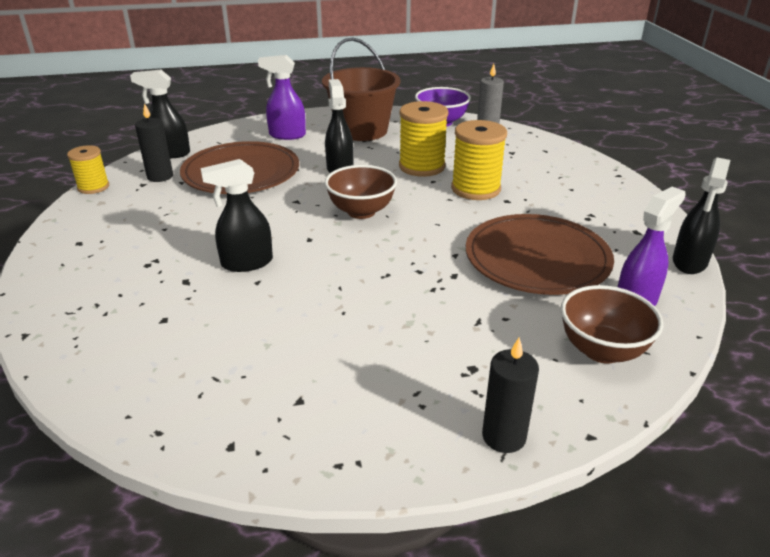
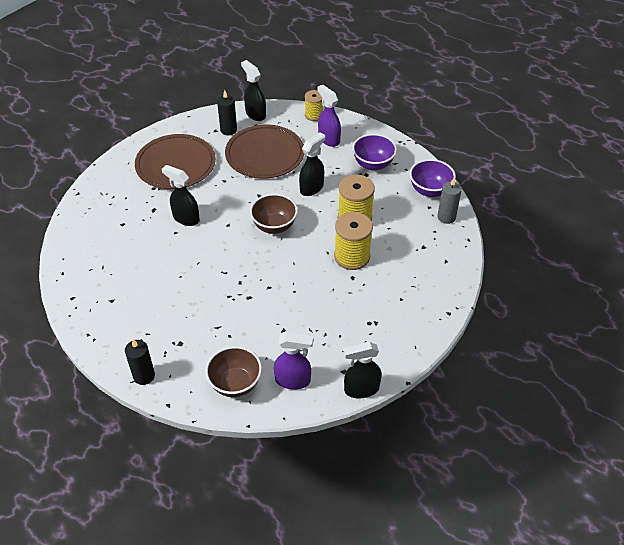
camera: 50 degrees right, 15 degrees up
yellow spool [67,145,109,194] -> yellow spool moved to [305,90,323,121]
brown bucket [322,38,400,141] -> purple bowl [352,134,397,171]
brown plate [466,214,614,295] -> brown plate moved to [135,134,216,189]

